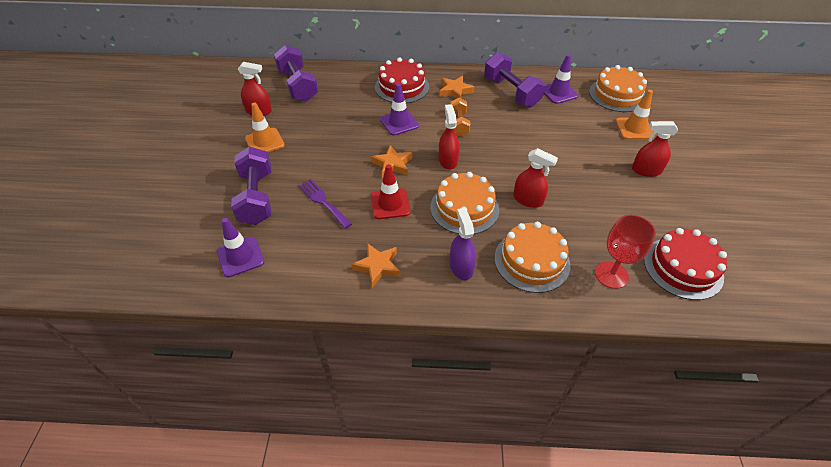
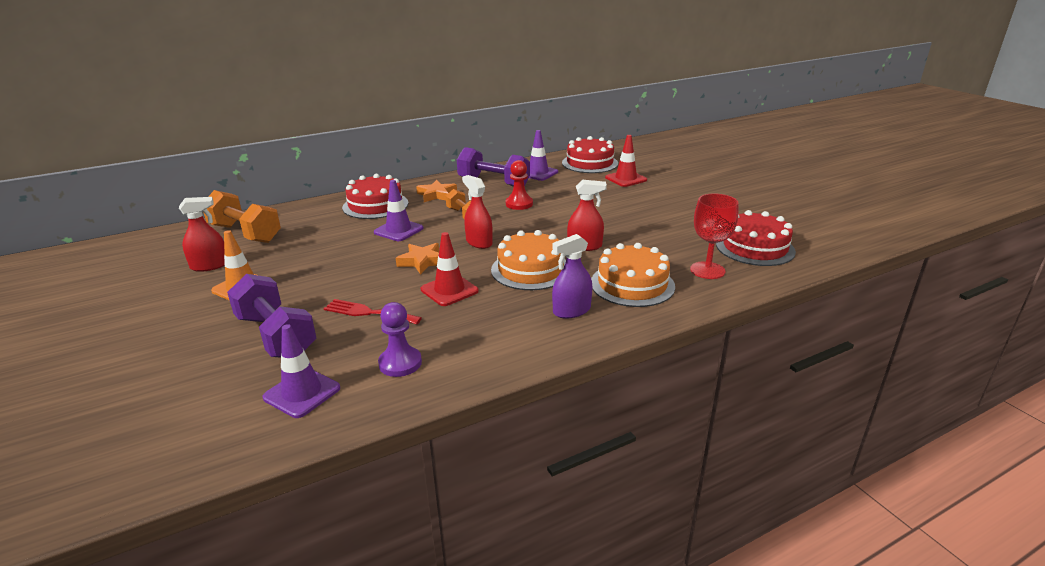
camera: 30 degrees left, 20 degrees down
purple dumbbell [274,45,318,102] -> orange dumbbell [203,190,281,243]
purple fork [298,179,352,229] -> red fork [323,299,422,325]
orange star [352,243,400,288] -> none
purple spray bottle [450,208,476,280] -> purple spray bottle turned 75 degrees counterclockwise [552,234,593,319]
orange cake [589,65,647,112] -> red cake [562,136,618,173]
orange traffic cone [616,90,654,139] -> red traffic cone [605,135,647,187]
red spray bottle [632,121,678,177] -> none
none -> purple pawn [378,302,422,377]
none -> red pawn [506,160,533,210]

